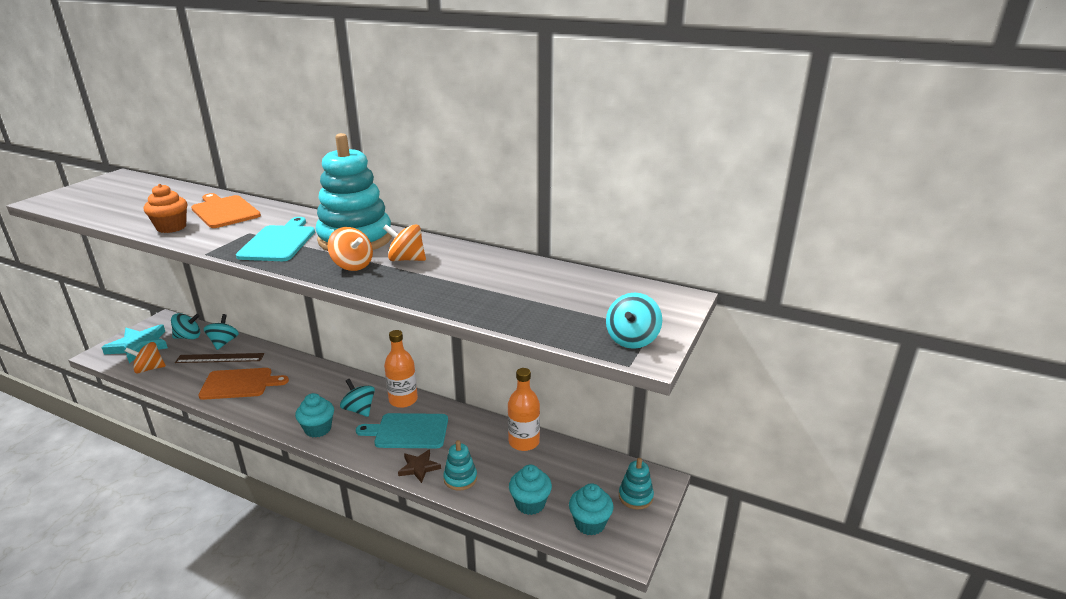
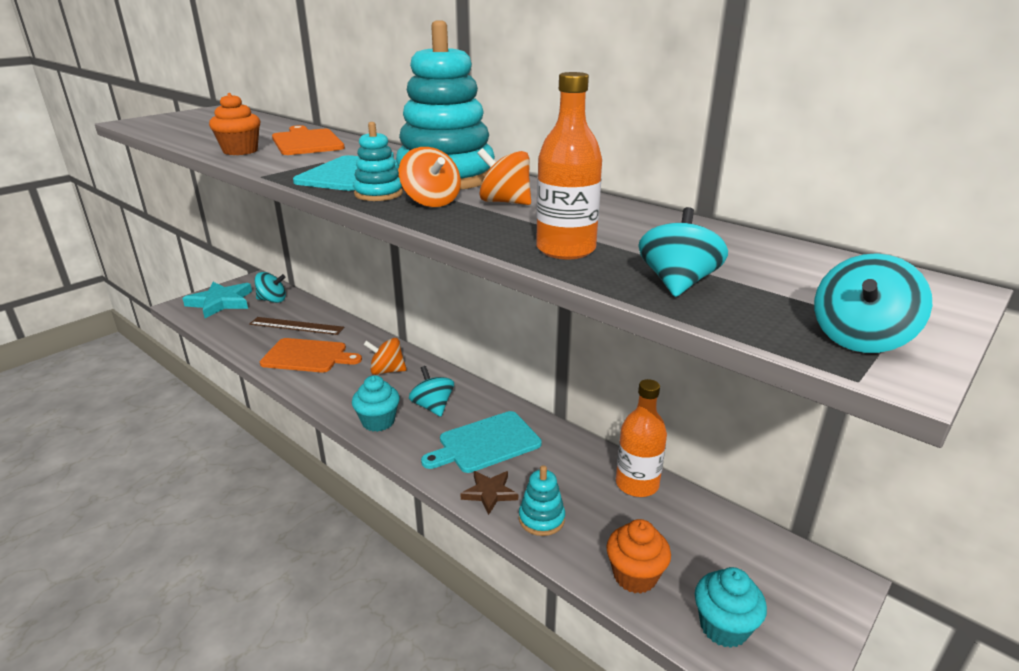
camera: 15 degrees right, 0 degrees up
orange spinning top [125,342,166,373] -> orange spinning top moved to [363,338,407,375]
turquoise spinning top [204,314,239,350] -> turquoise spinning top moved to [638,207,728,297]
turquoise cutting board [356,413,448,448] -> turquoise cutting board turned 45 degrees counterclockwise [421,411,542,473]
orange bottle [384,330,418,408] -> orange bottle moved to [536,72,602,259]
turquoise cupcake [509,465,552,515] -> orange cupcake [606,519,671,594]
turquoise stacking toy [619,458,654,510] -> turquoise stacking toy moved to [353,122,403,201]

